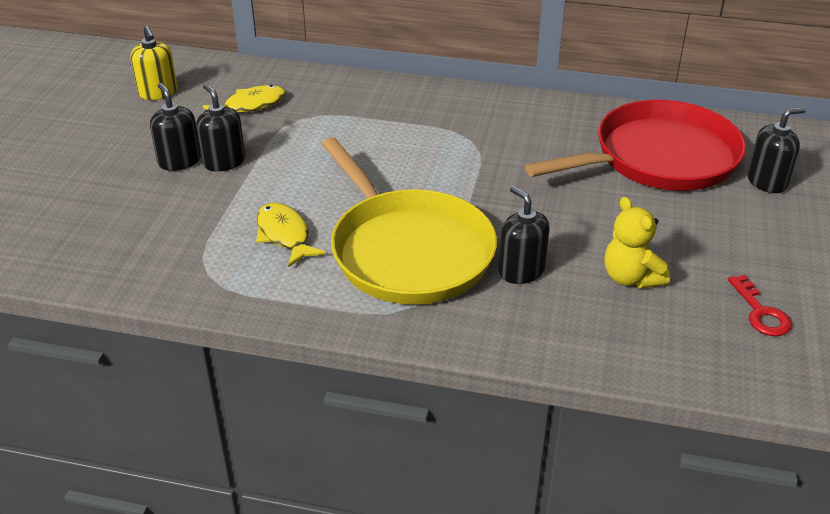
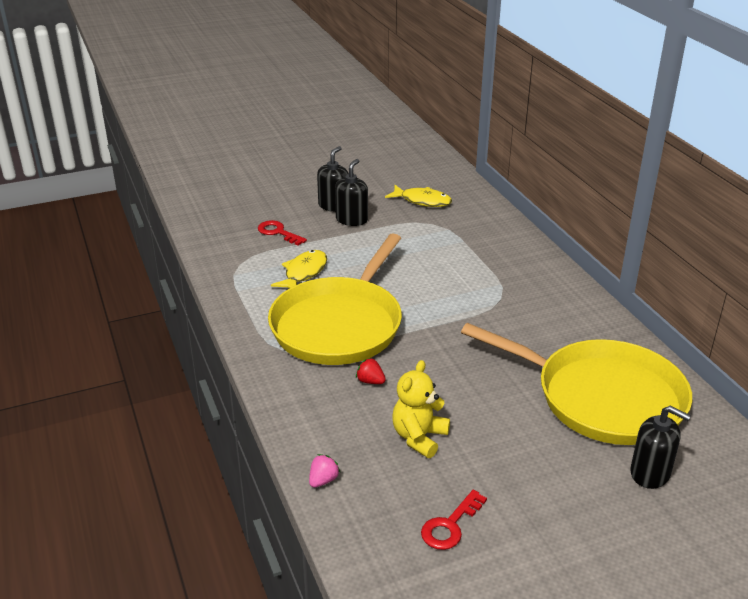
camera: 55 degrees right, 5 degrees down
yellow soap dispenser [131,26,178,100] -> none
black soap dispenser [499,186,550,284] -> red strawberry [356,358,386,384]
red pan [525,100,746,191] -> yellow pan [461,323,692,445]
none -> red key [258,220,307,245]
none -> pink strawberry [309,454,340,488]

